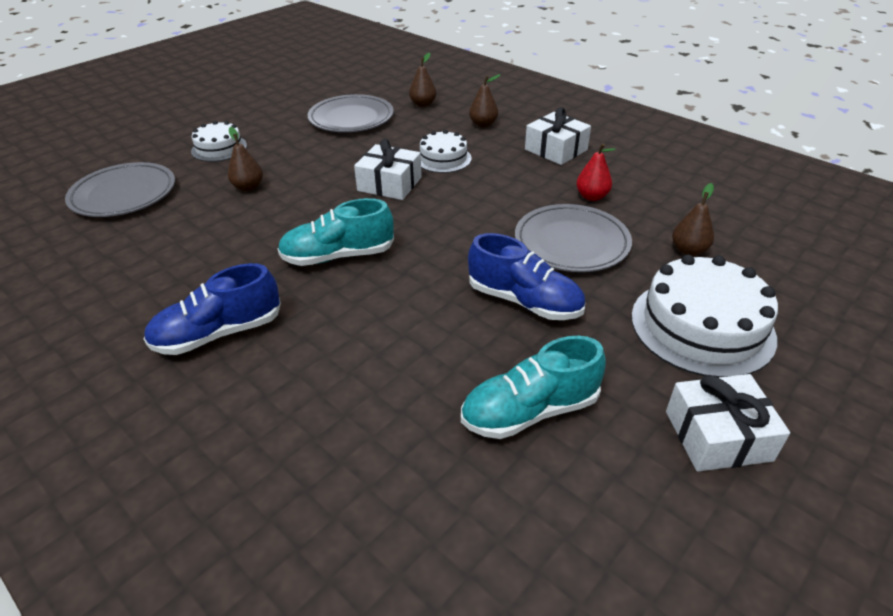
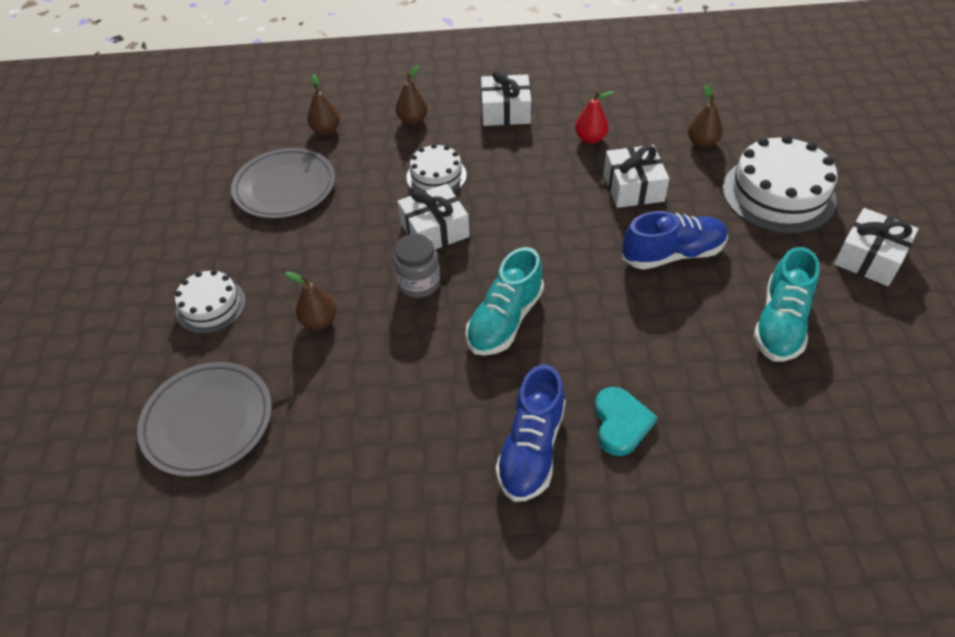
camera: 45 degrees left, 10 degrees up
grey plate [515,204,632,272] -> white gift [604,145,669,208]
none -> grey jar [393,234,440,298]
none -> turquoise heart [594,387,657,456]

